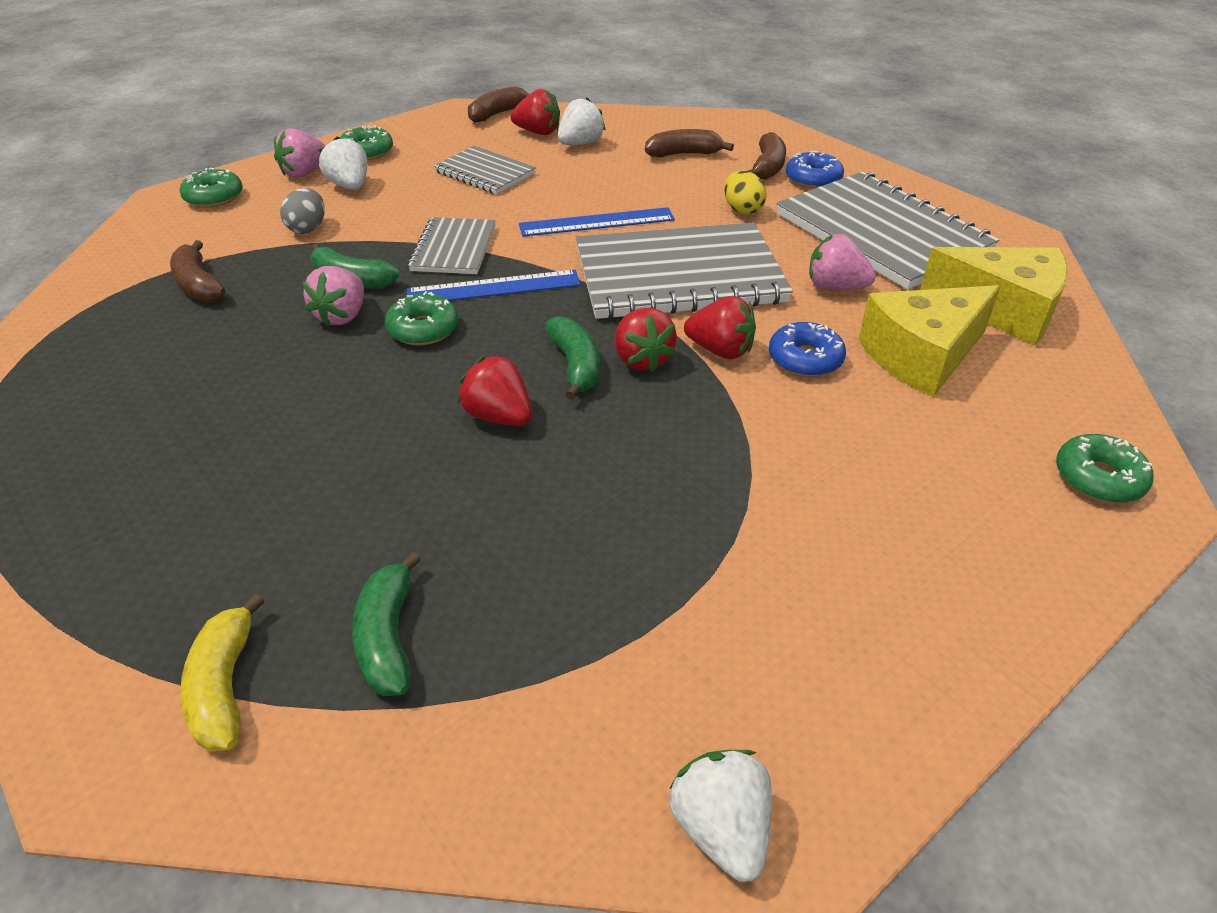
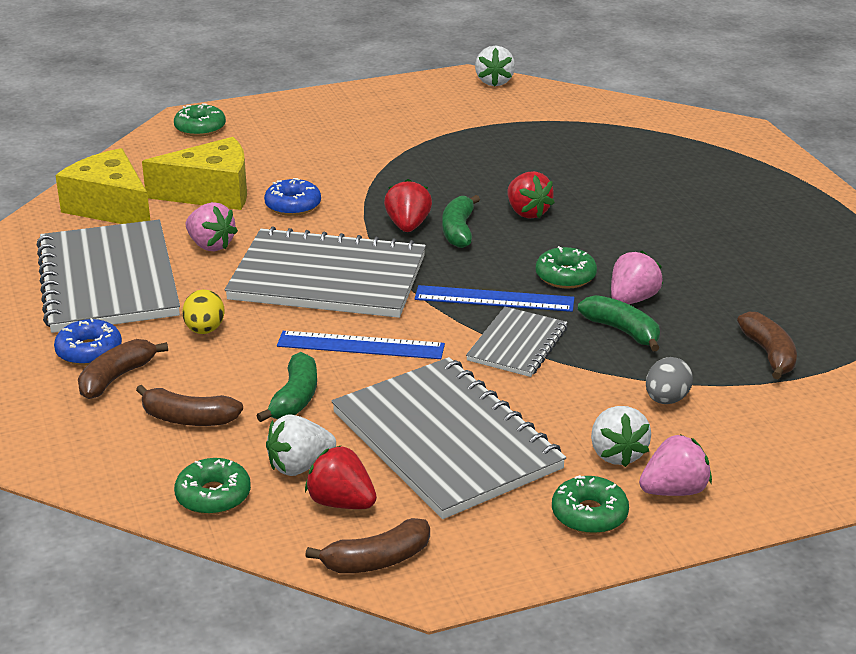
camera: 160 degrees left, 10 degrees down
green donut [180,167,243,208] -> green donut moved to [174,458,251,515]
yellow banana [180,594,264,752] -> none
green banana [352,551,421,696] -> green banana moved to [256,352,317,422]
grey notebook [434,146,536,194] -> grey notebook [332,357,566,519], size x1.90
red strawberry [684,296,756,359] -> none

